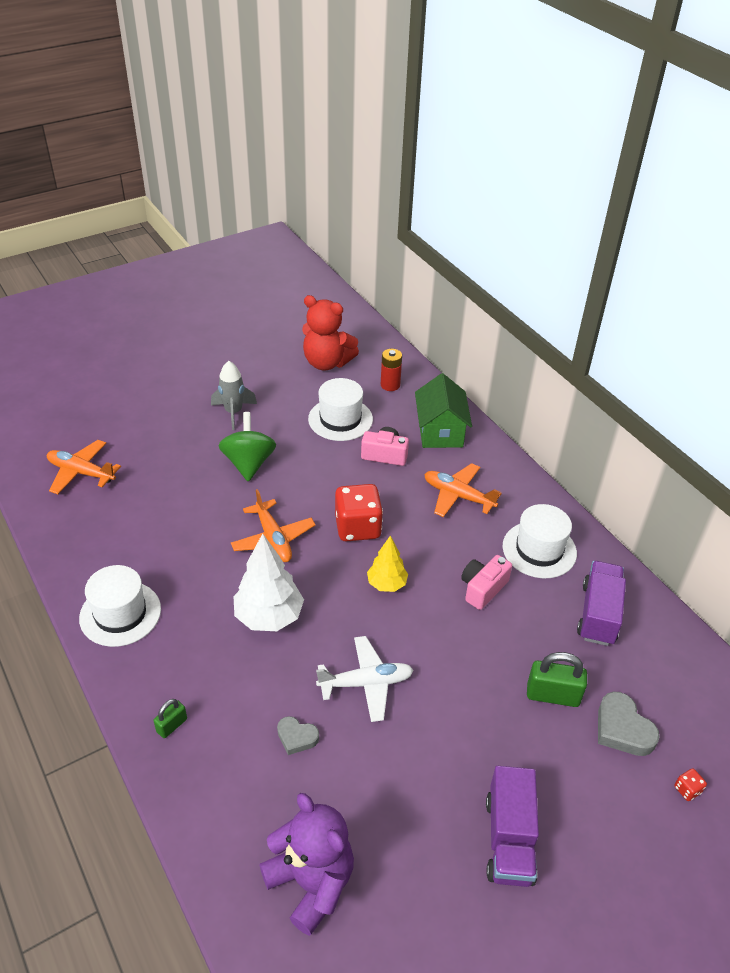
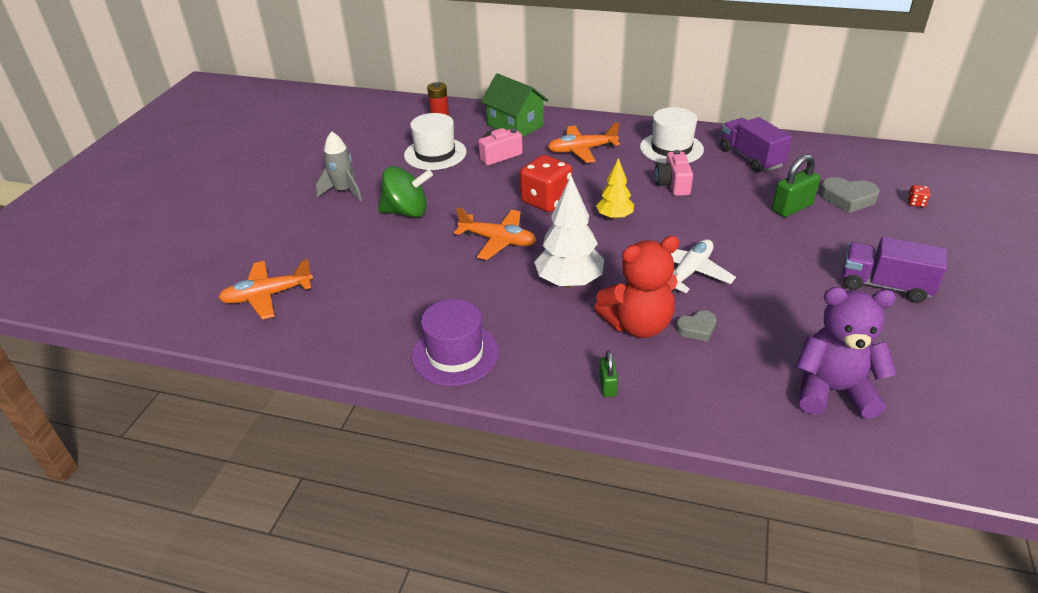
camera: 40 degrees left, 5 degrees down
white hat [79,565,161,647] -> purple hat [412,299,499,386]
green spinning top [219,412,276,482] -> green spinning top turned 135 degrees clockwise [378,166,433,217]
red teddy bear [302,295,359,370] -> red teddy bear moved to [594,236,680,338]
purple truck [486,766,539,887] -> purple truck turned 150 degrees clockwise [842,237,947,303]

